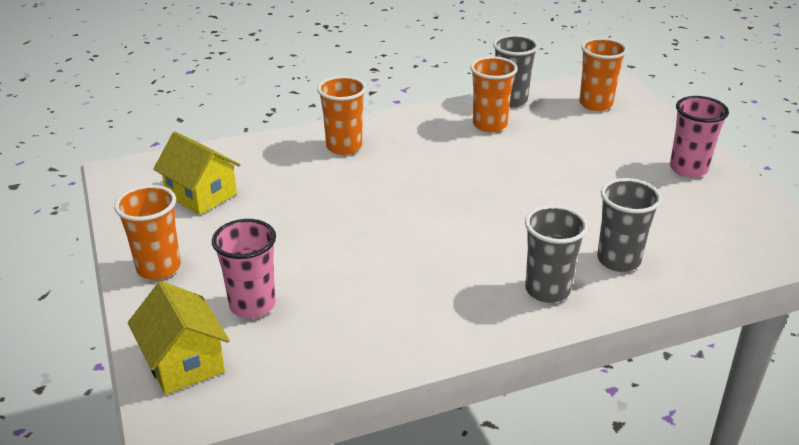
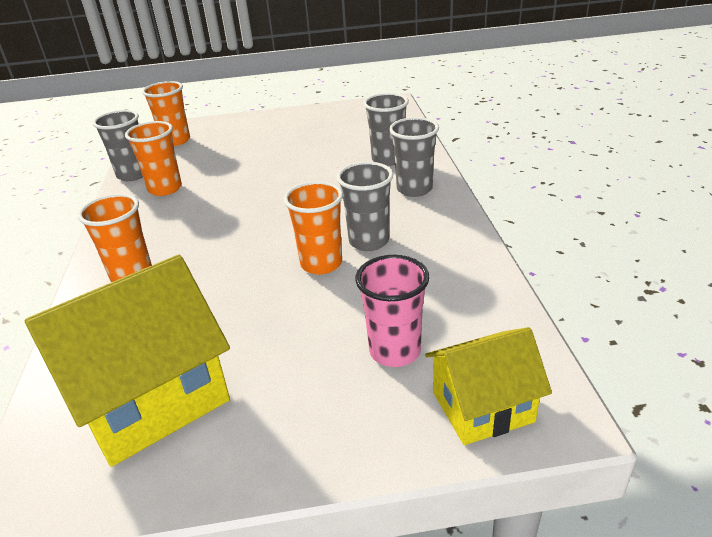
camera: 75 degrees left, 0 degrees up
orange cup [114,185,181,280] -> orange cup moved to [284,181,343,275]
yellow house [153,132,241,215] -> yellow house [25,255,230,467], size x1.67
pink cup [670,96,729,178] -> none
none -> grey cup [336,162,393,251]

